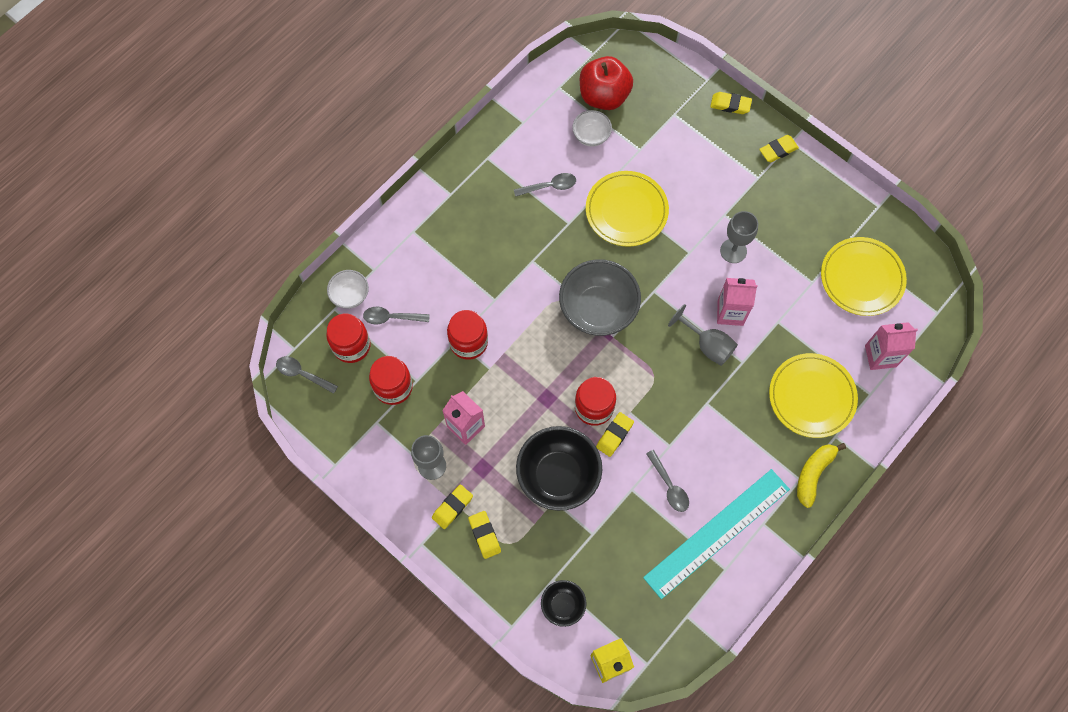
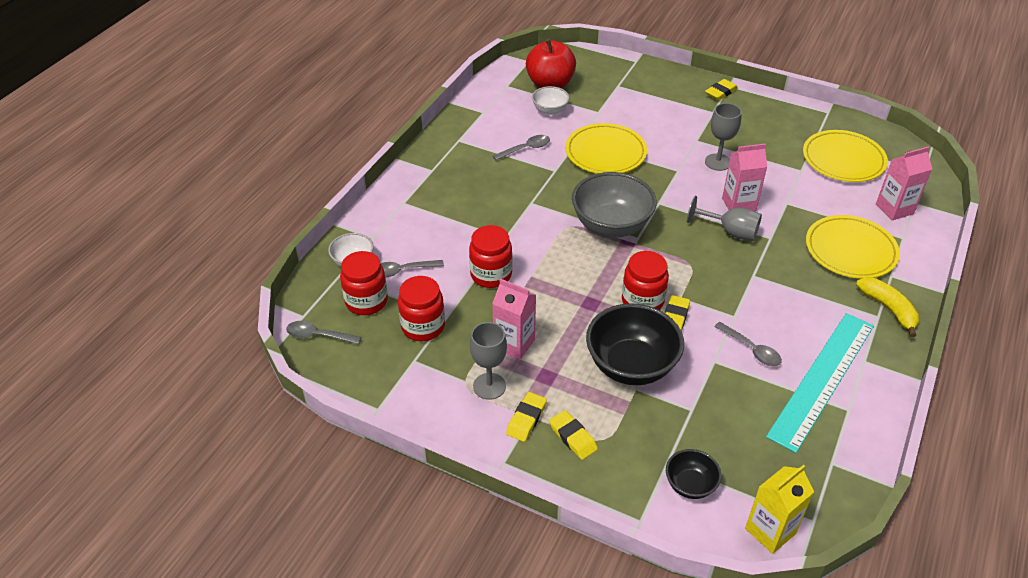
camera: 15 degrees left, 25 degrees down
yellow eraser [710,92,752,114] -> none
yellow banana [797,443,846,508] -> yellow banana turned 135 degrees clockwise [856,277,919,337]

